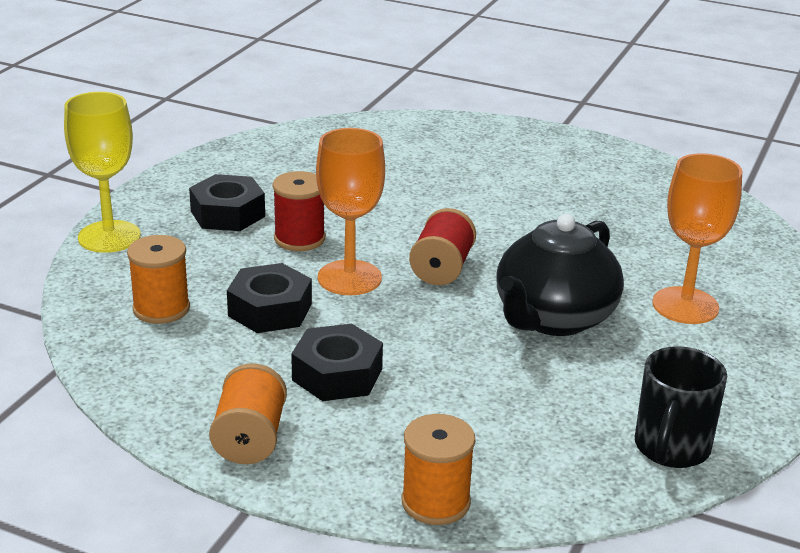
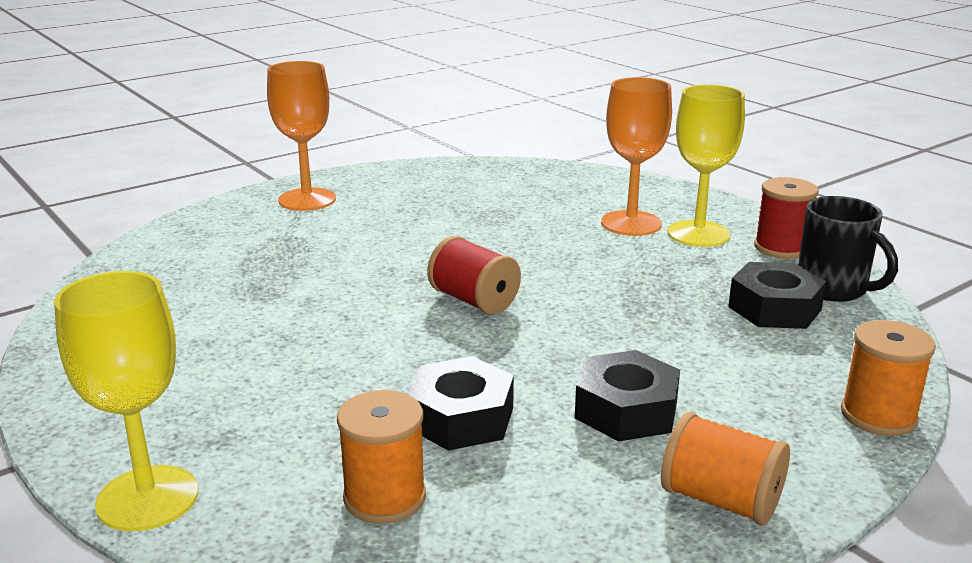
camera: 60 degrees left, 5 degrees down
black nut [189,174,265,231] -> black nut moved to [728,262,826,329]
red spool [273,171,325,251] -> red spool moved to [754,177,819,259]
orange goblet [316,128,385,295] -> orange goblet moved to [267,61,336,211]
black teapot [497,214,624,336] -> none
none -> yellow goblet [668,84,745,247]

